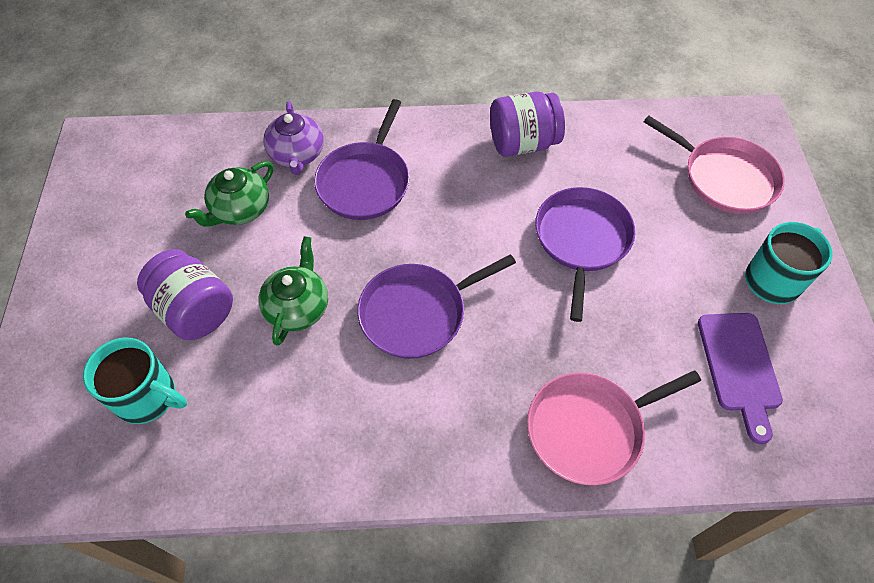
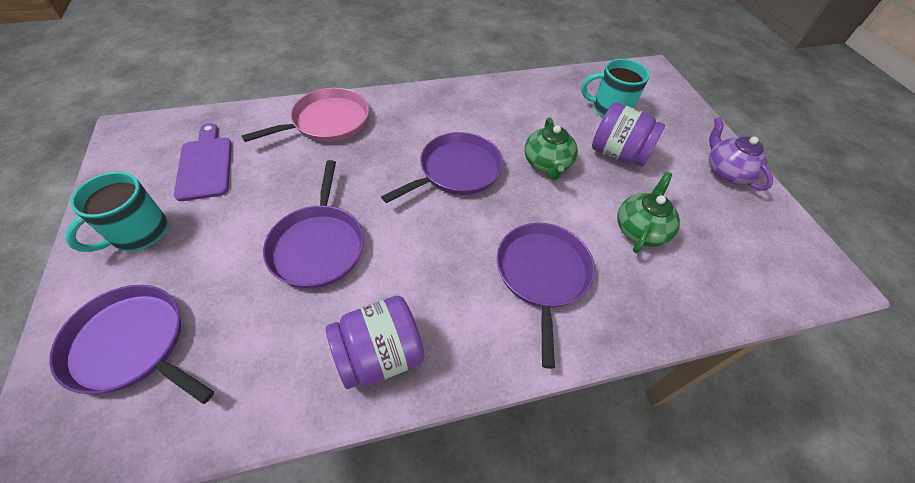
camera: 165 degrees right, 5 degrees down
purple teapot [263,101,324,175] -> purple teapot moved to [709,117,773,191]
pink pan [644,116,785,214] -> purple pan [49,285,214,404]

